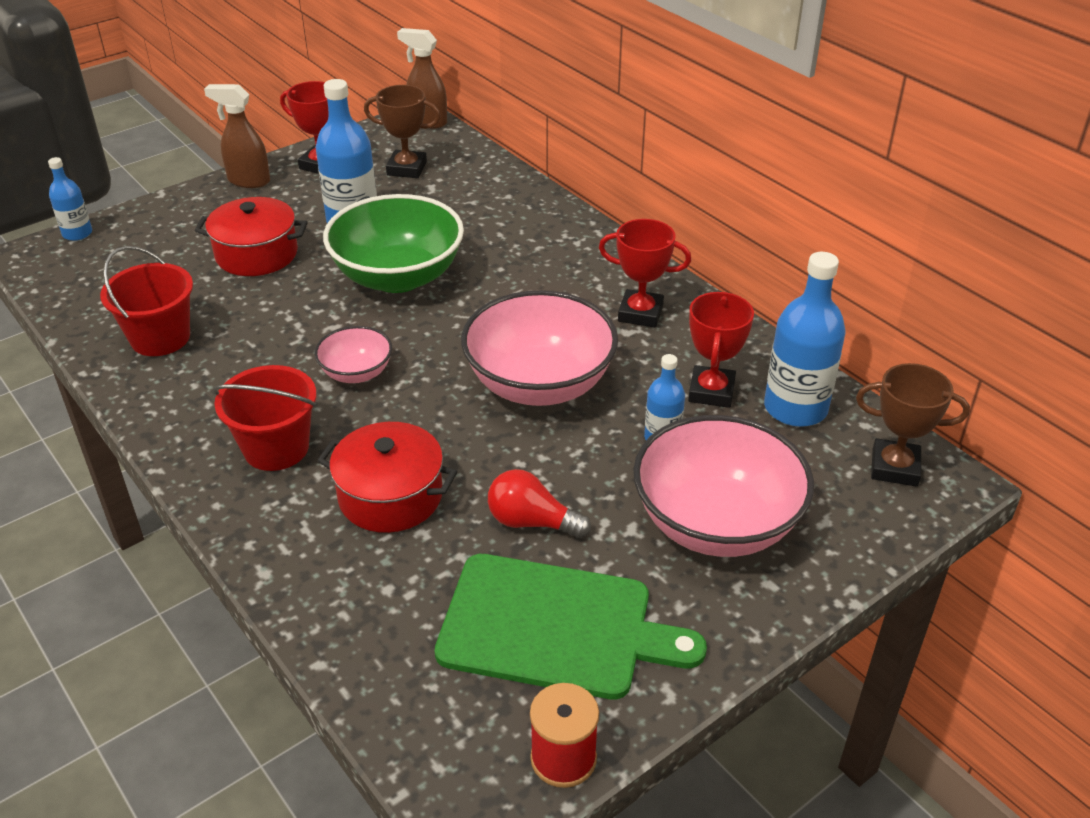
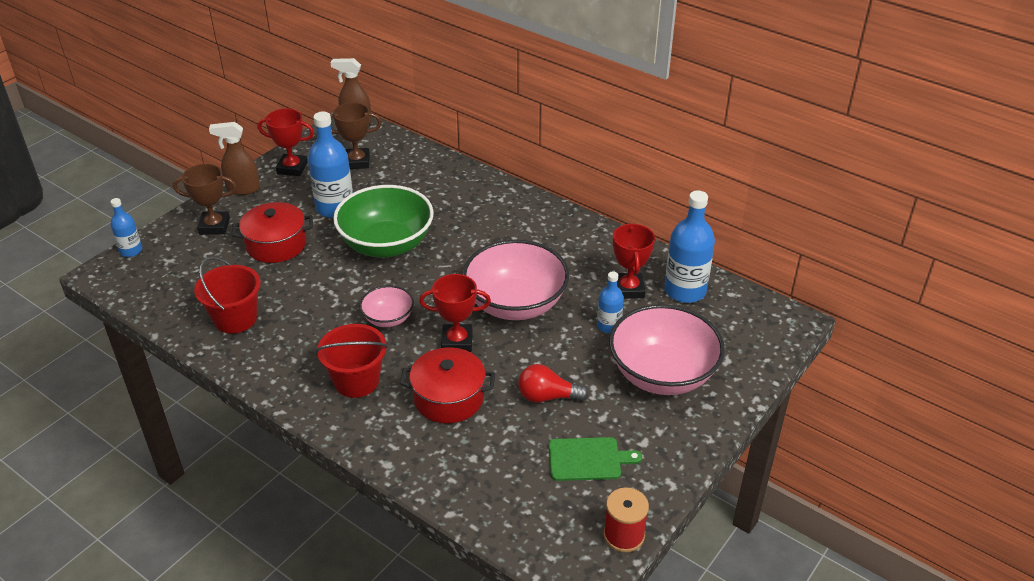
camera: 15 degrees left, 0 degrees up
green cutting board [435,554,707,700] -> green cutting board [549,437,642,481], size x0.56
red trophy [599,219,691,327] -> red trophy moved to [419,274,491,352]
brown trophy [856,363,970,487] -> brown trophy moved to [173,164,237,235]

